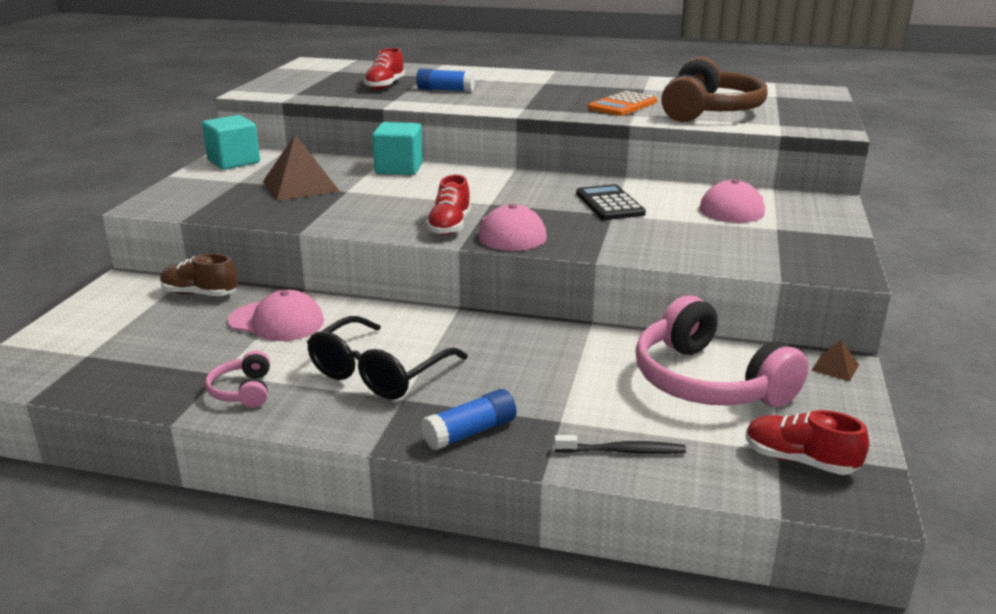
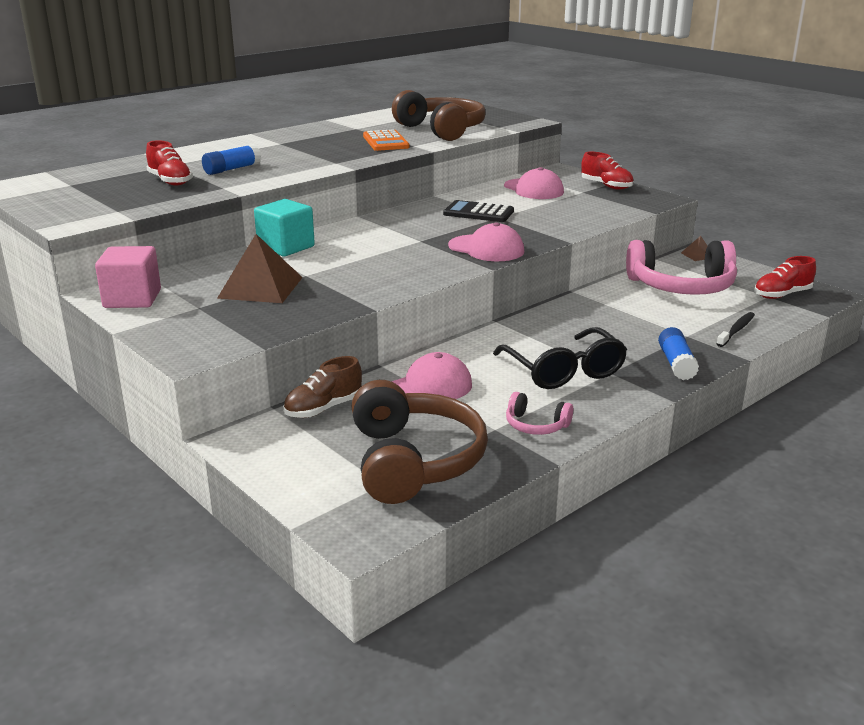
camera: 55 degrees left, 0 degrees up
turquoise cube [202,115,260,170] -> pink cube [95,246,161,308]
red shoe [426,175,471,235] -> red shoe moved to [581,152,634,190]
none -> brown headphones [352,380,488,504]

